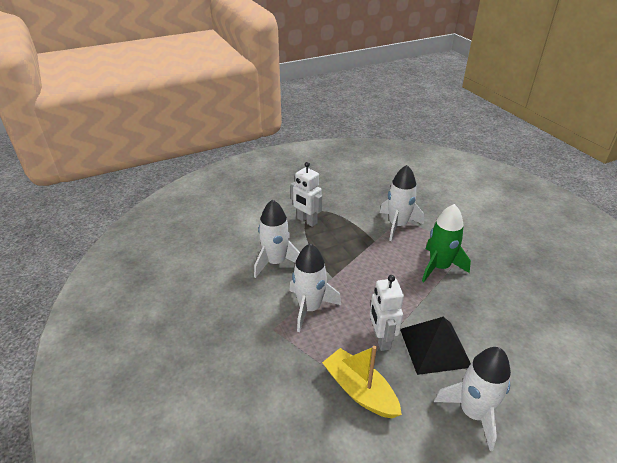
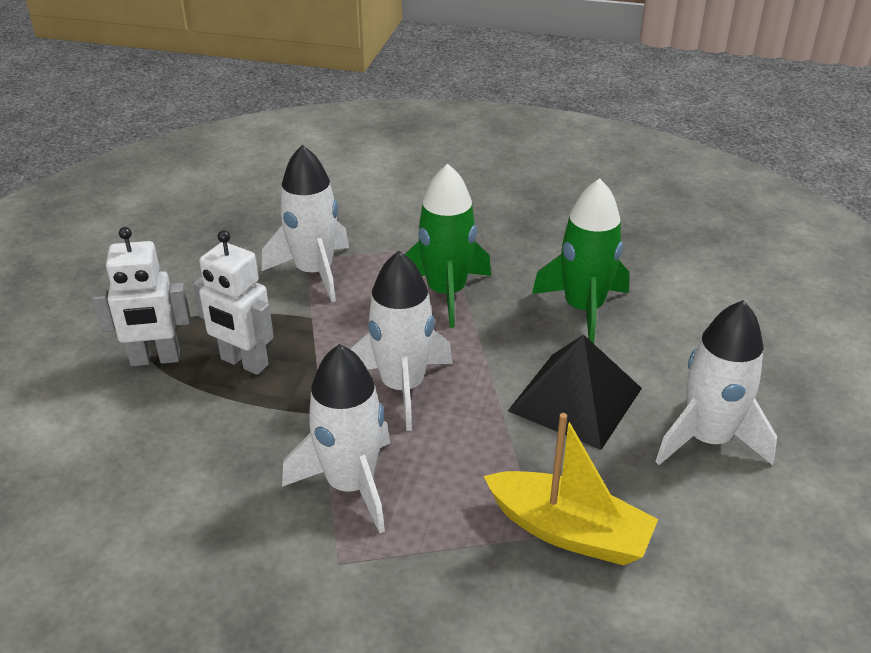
camera: 50 degrees left, 0 degrees up
white rocket [254,199,300,278] -> white rocket moved to [350,251,453,431]
yellow boat [322,346,402,418] -> yellow boat turned 150 degrees counterclockwise [484,413,658,566]
white robot [370,275,404,351] -> white robot moved to [193,230,274,375]
none -> green rocket [532,178,629,344]

